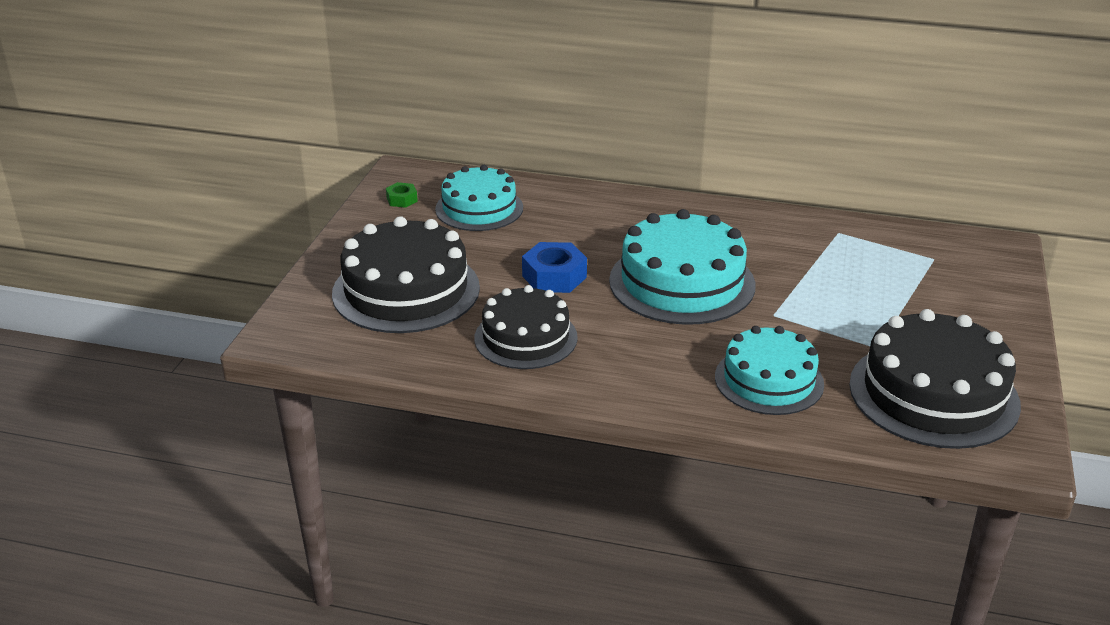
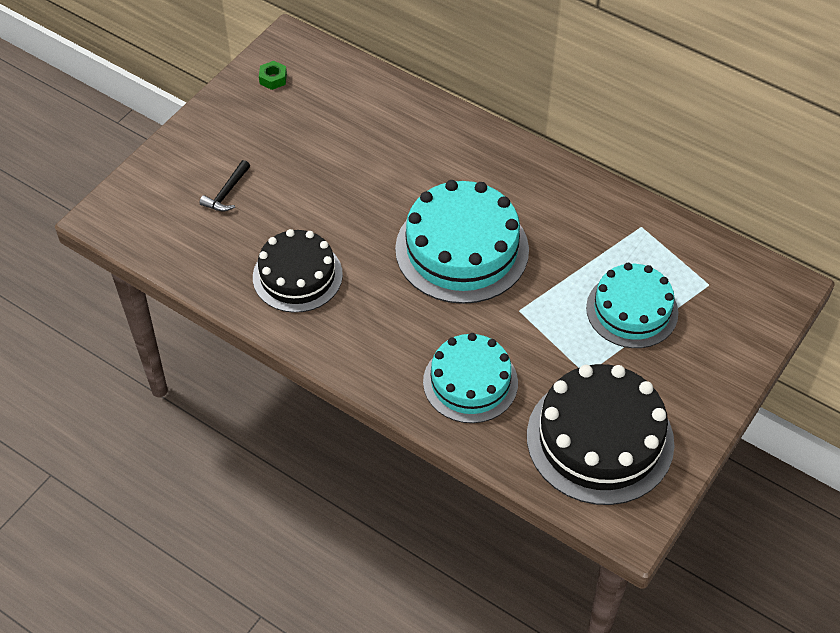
camera: 20 degrees right, 20 degrees up
black cake [332,216,480,333] -> black hammer [199,160,250,211]
turquoise cake [435,165,523,231] -> turquoise cake moved to [586,263,678,348]
blue nut [522,242,587,293] -> none

